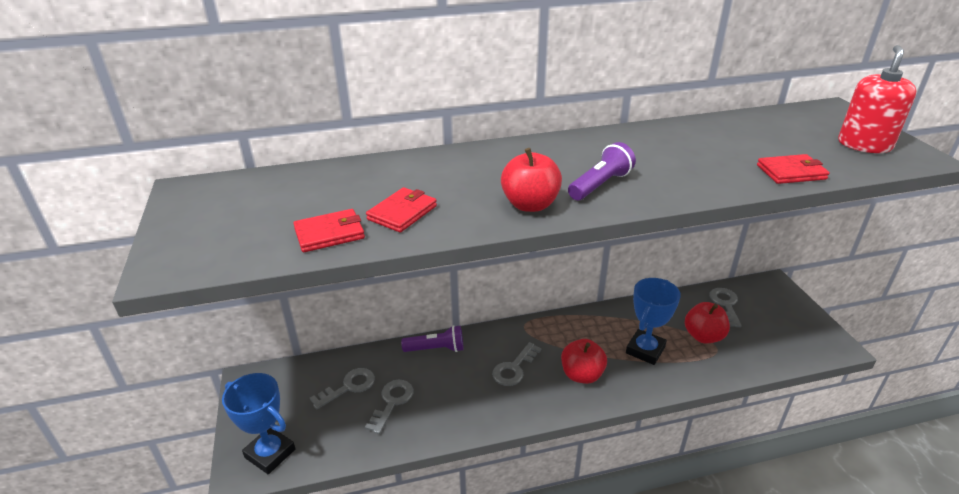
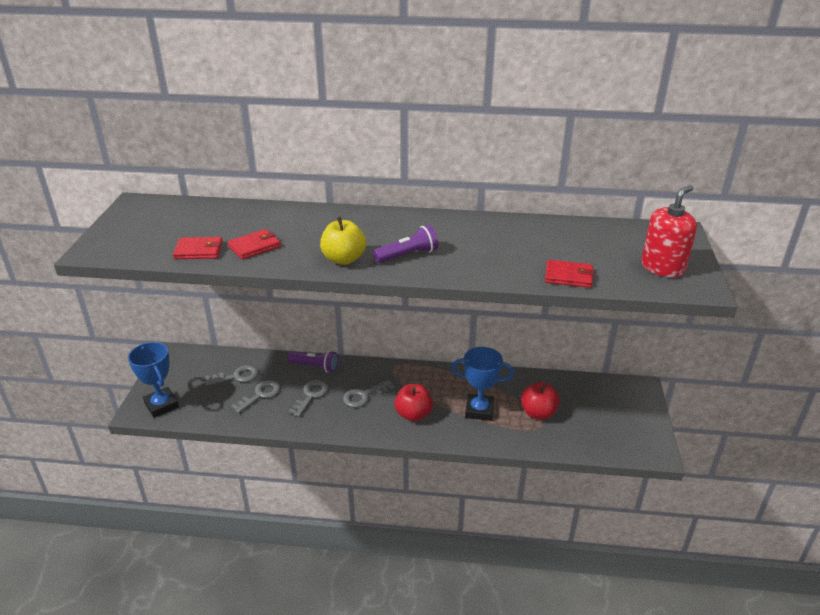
camera: 20 degrees right, 0 degrees up
red apple [501,148,562,212] -> yellow apple [320,216,366,265]
blue trophy [626,278,681,365] -> blue trophy turned 45 degrees clockwise [451,347,514,421]
grey key [710,288,742,327] -> grey key moved to [288,380,329,417]

